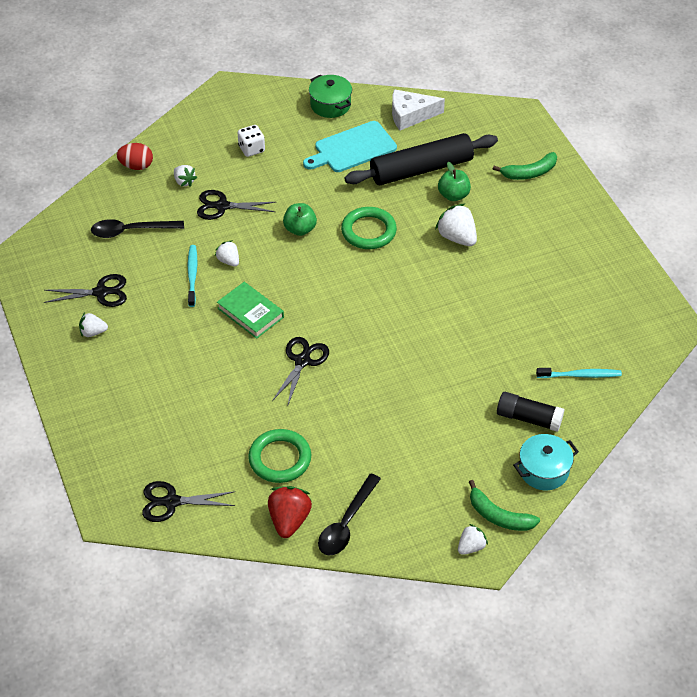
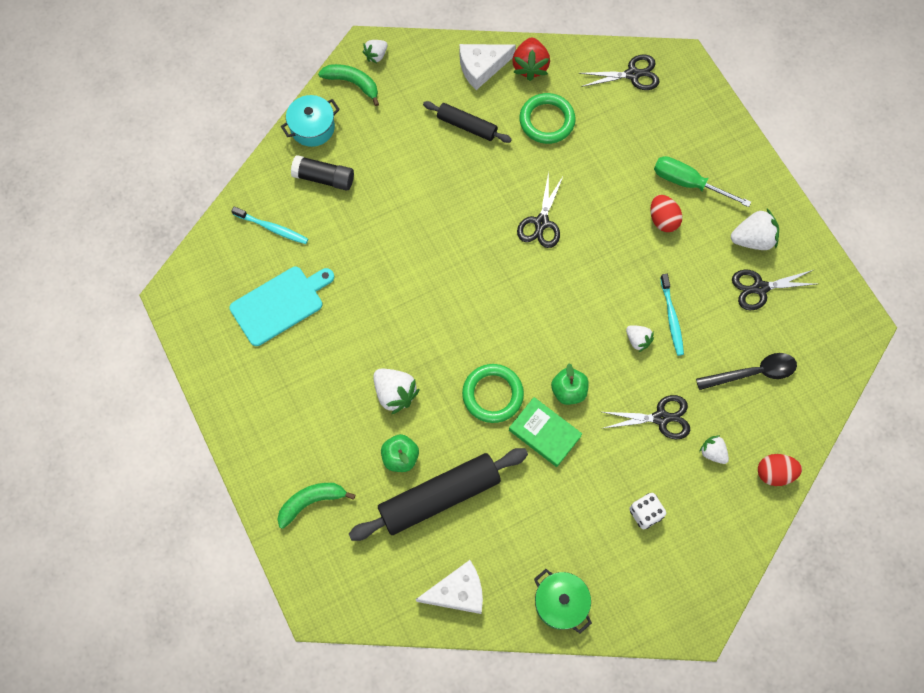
camera: 175 degrees right, 20 degrees up
white strawberry [79,313,108,337] -> white strawberry [731,209,779,250], size x1.66
green book [217,282,284,339] -> green book moved to [509,397,582,467]
turquoise cutting board [303,121,397,172] -> turquoise cutting board moved to [229,267,334,346]
black spoon [318,474,381,555] -> white cheese [459,44,516,90]
turquoise toothbrush [536,368,622,378] -> turquoise toothbrush turned 150 degrees counterclockwise [231,207,308,244]
none -> black rolling pin [423,101,512,143]
none -> red egg [650,195,682,232]
none -> green screwdriver [654,156,751,207]

